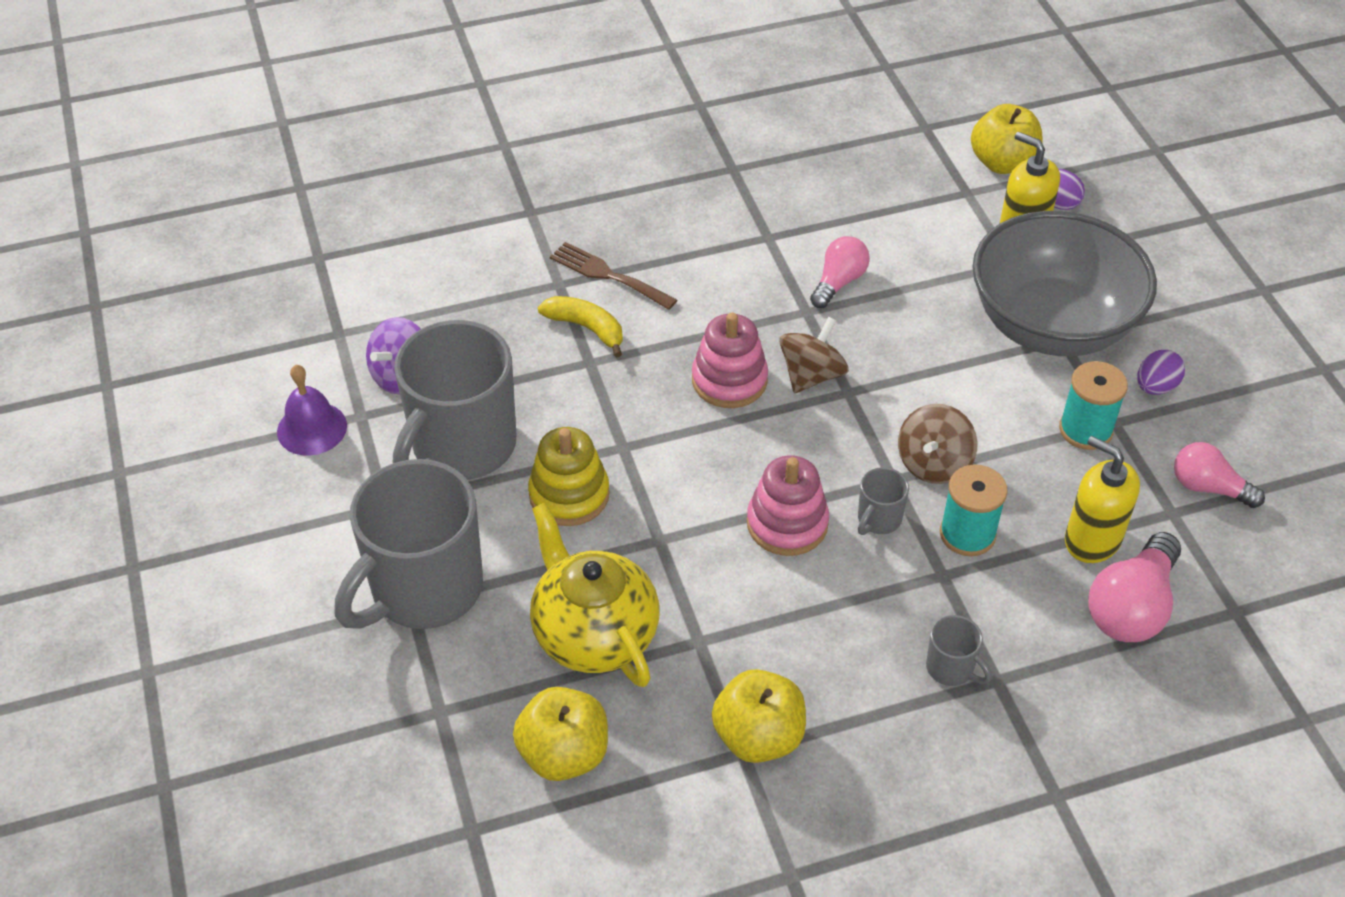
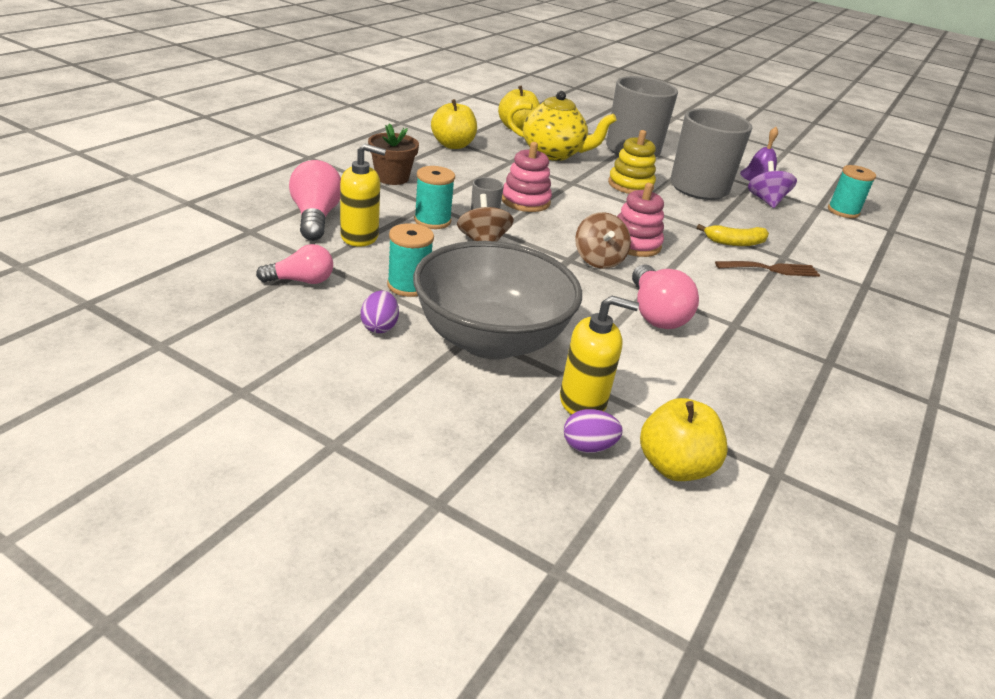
camera: 135 degrees right, 15 degrees down
pink light bulb [810,236,870,308] -> pink light bulb [632,264,699,329], size x1.53
grey mug [926,615,992,686] -> brown flower pot [368,123,419,185]
none -> turquoise spool [828,165,876,218]

